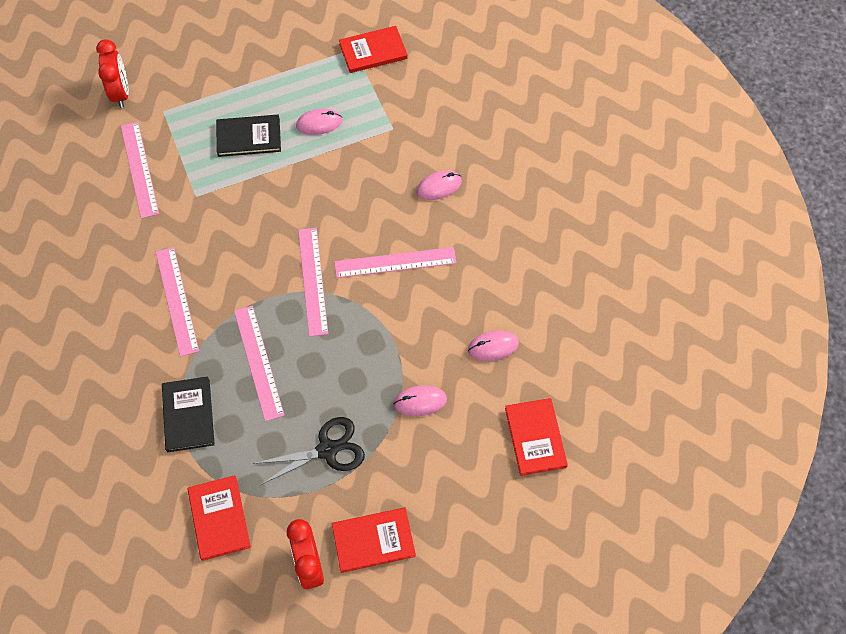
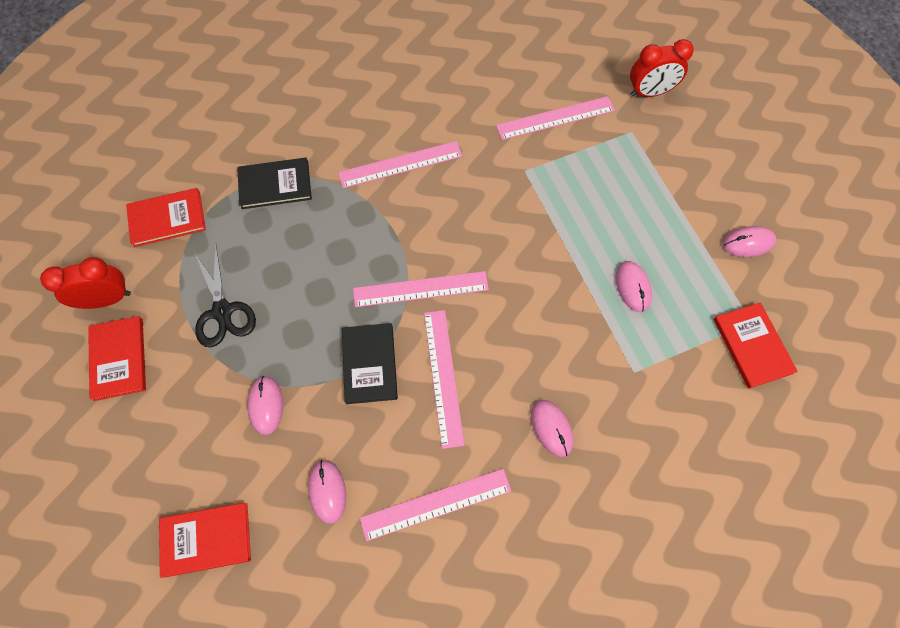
camera: 90 degrees right, 5 degrees up
black book [216,115,281,157] -> black book moved to [342,323,398,404]
pink ruler [234,305,285,421] -> pink ruler moved to [360,469,511,541]
none -> pink mouse [722,226,776,257]

